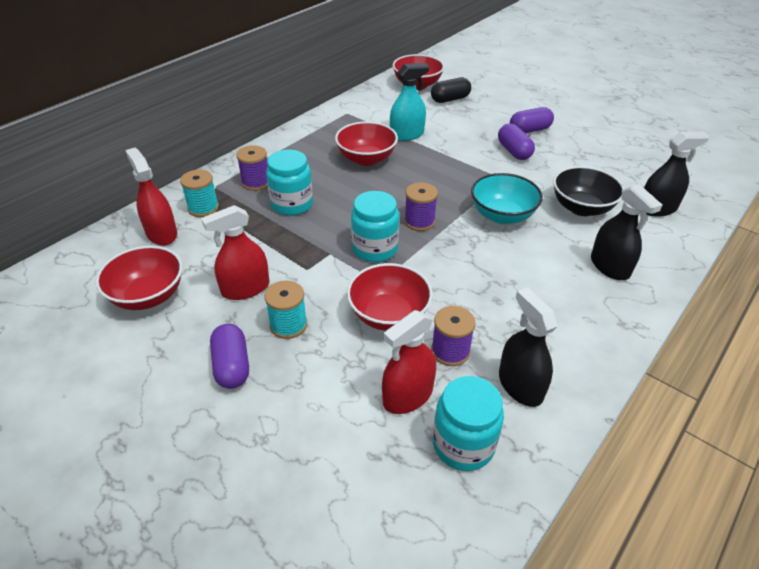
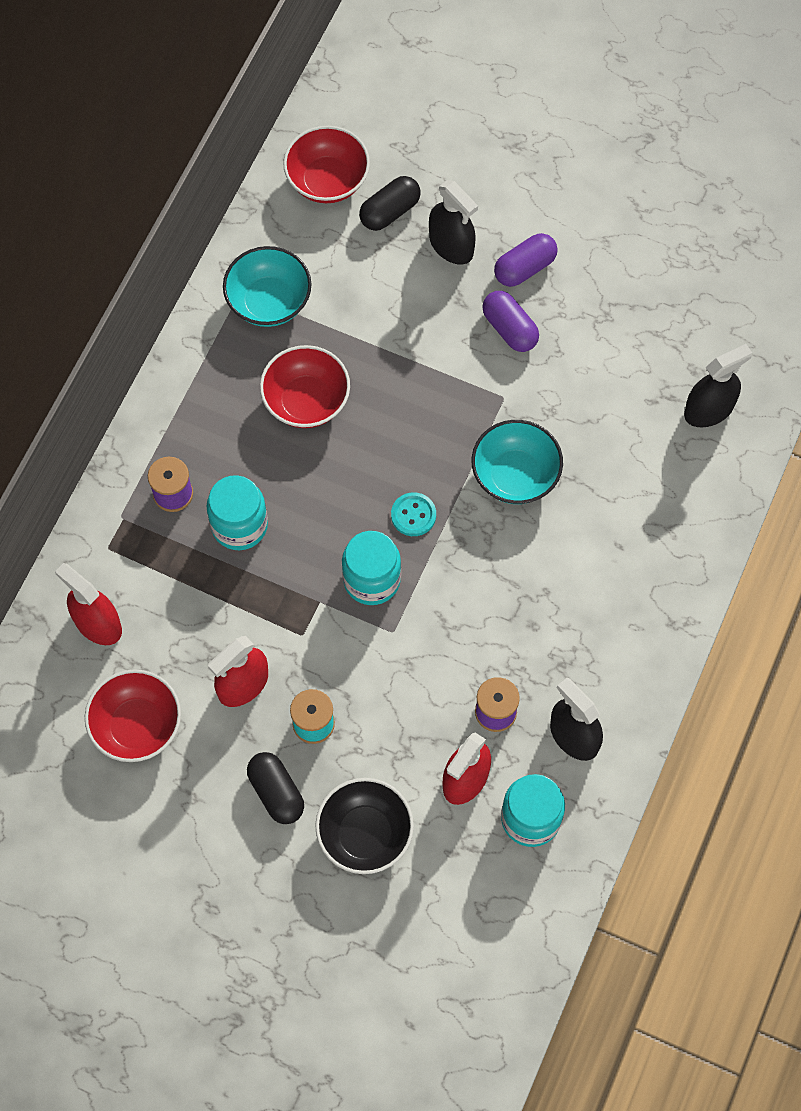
camera: 15 degrees left, 25 degrees up
turquoise spool [180,170,219,217] -> none
purple capsule [210,324,249,389] -> black capsule [247,752,304,824]
red bowl [347,263,433,331] -> none
turquoise spray bottle [390,63,429,141] -> none
purple spool [404,182,438,231] -> turquoise button [391,492,436,536]
black bowl [553,166,624,216] -> black bowl moved to [315,778,414,874]
black spray bottle [591,184,662,280] -> black spray bottle moved to [429,180,478,265]
none -> turquoise bowl [223,246,311,327]

